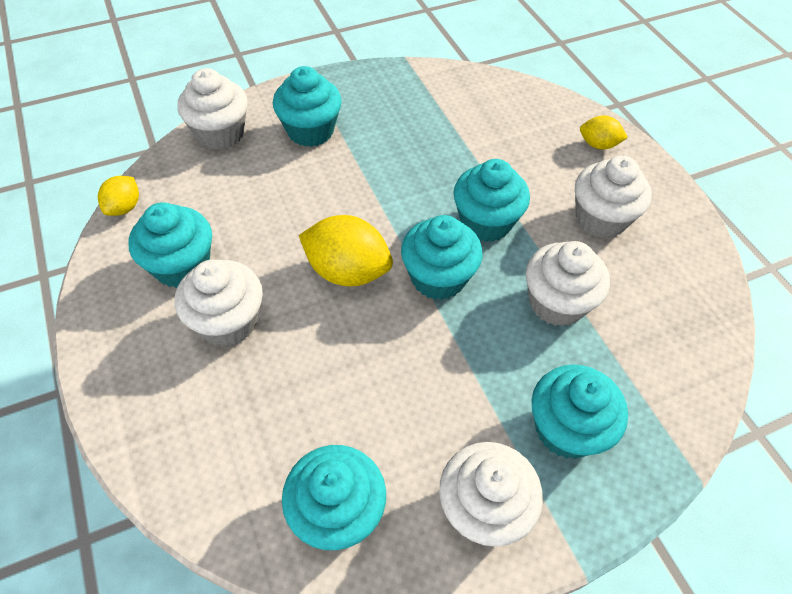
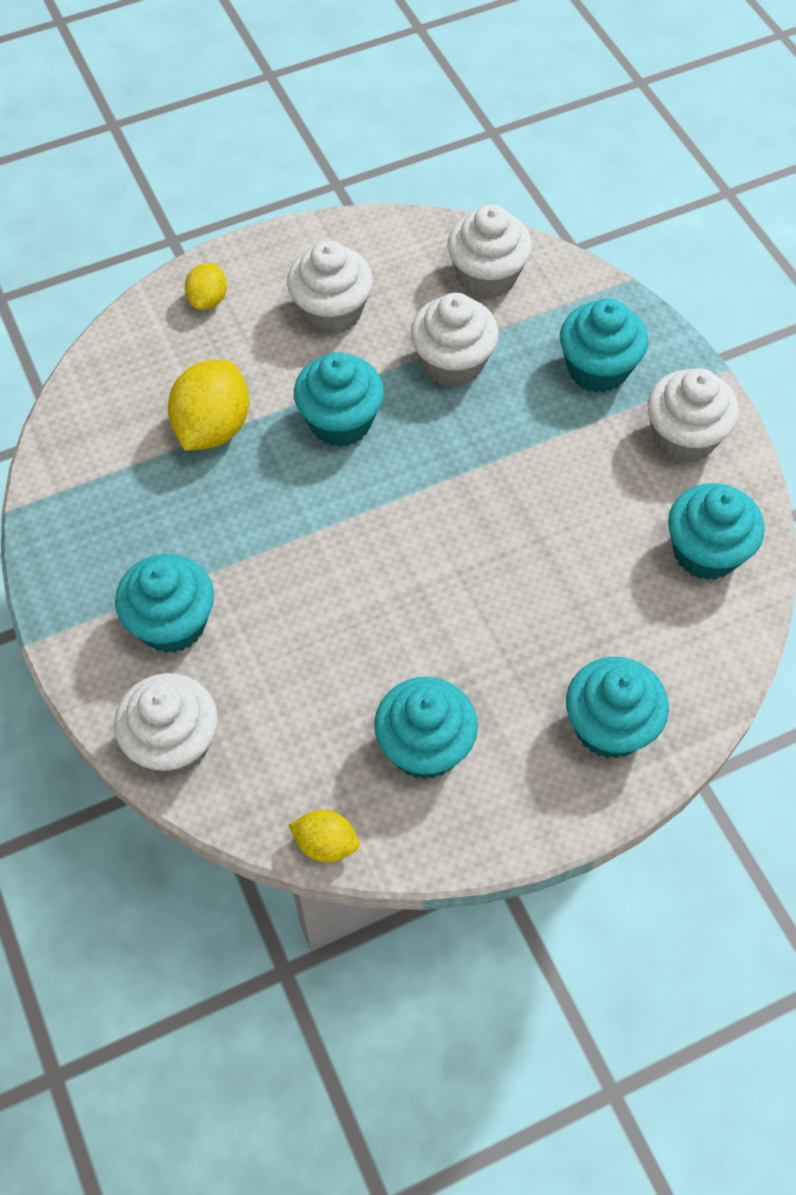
camera: 90 degrees left, 5 degrees up
white cupcake [175,260,263,346] -> white cupcake moved to [447,205,532,299]
yellow lemon [299,215,393,286] -> yellow lemon moved to [168,360,249,451]
turquoise cupcake [401,215,483,300] -> turquoise cupcake moved to [566,657,669,759]

